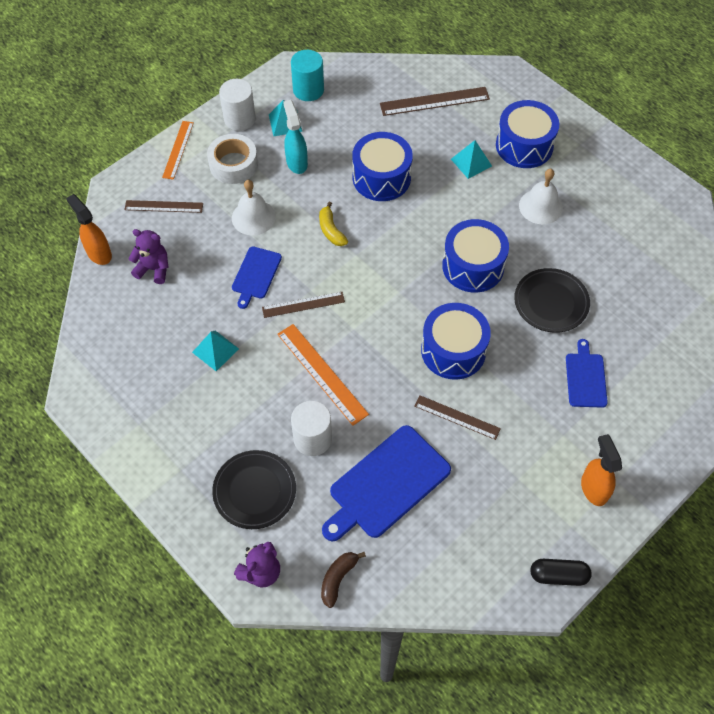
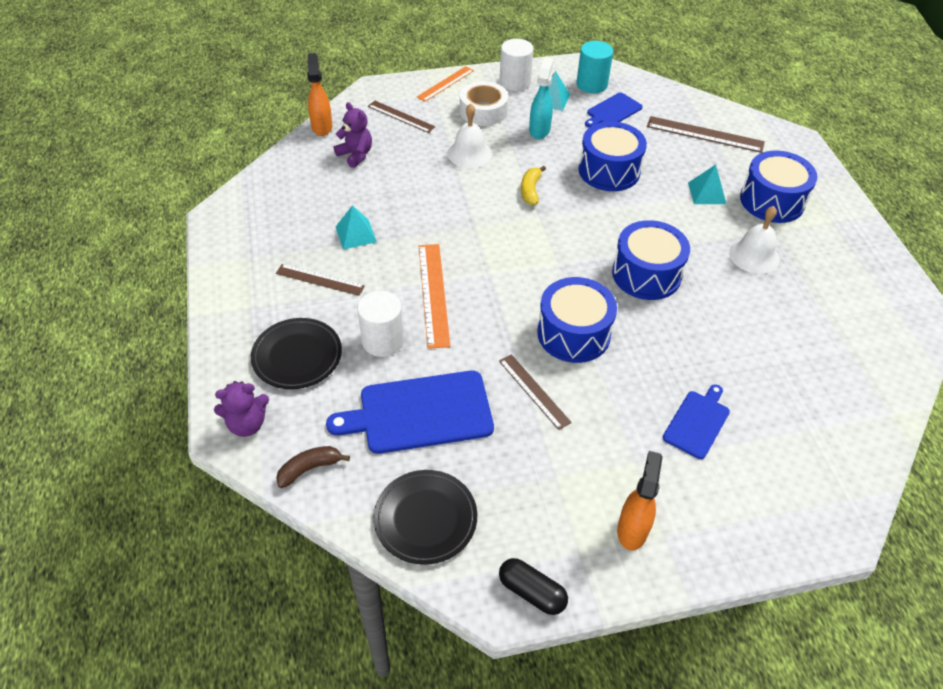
camera: 30 degrees right, 10 degrees down
blue cutting board [232,247,282,309] -> blue cutting board moved to [585,93,643,127]
brown ruler [262,292,345,318] -> brown ruler moved to [276,264,365,296]
black plate [514,268,590,333] -> black plate moved to [374,470,477,565]

